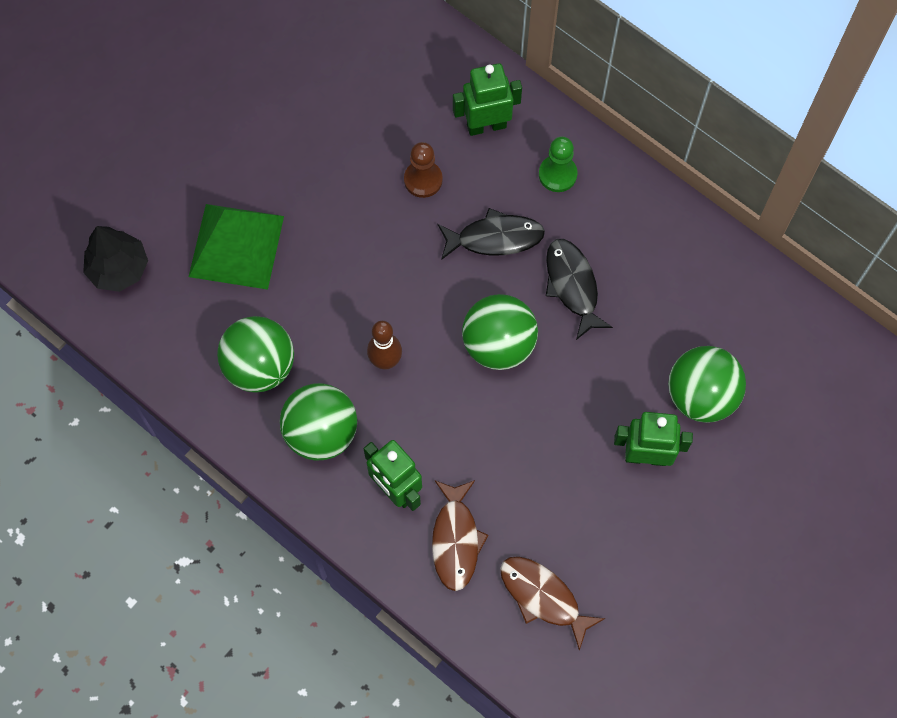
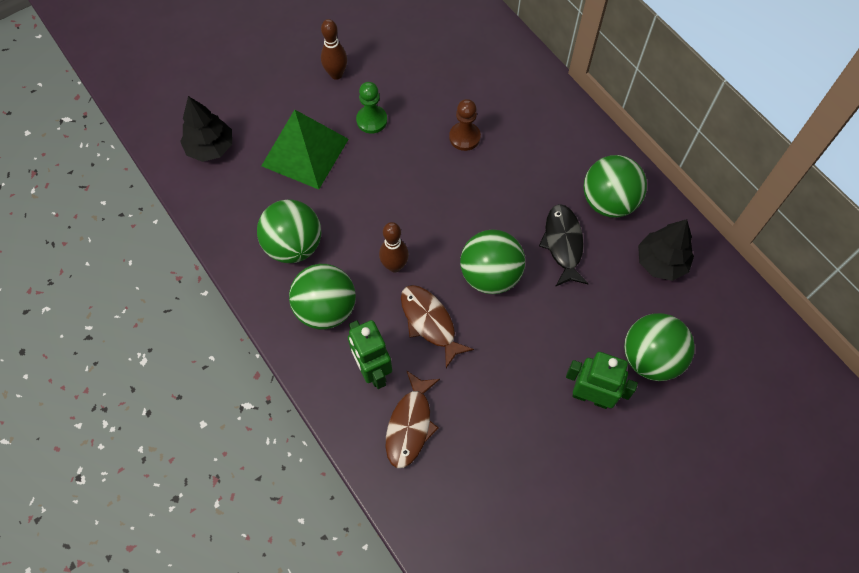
camera: 15 degrees right, 5 degrees down
black fish [438,208,545,260] -> none
green robot [453,63,522,136] -> none
brown fish [500,556,605,651] -> brown fish moved to [401,285,474,368]
green pawn [539,136,578,192] -> green pawn moved to [356,82,387,134]
none -> brown bowling pin [321,19,347,80]
none -> green ball [583,155,647,218]
none -> black tree [638,219,694,281]

